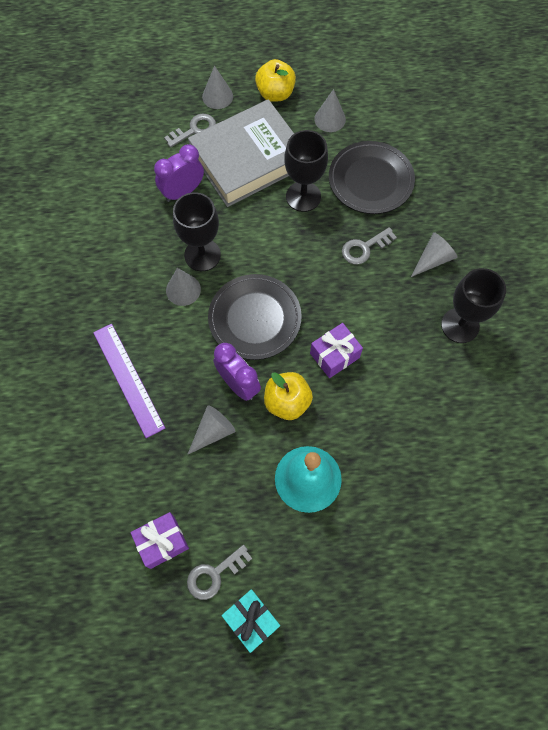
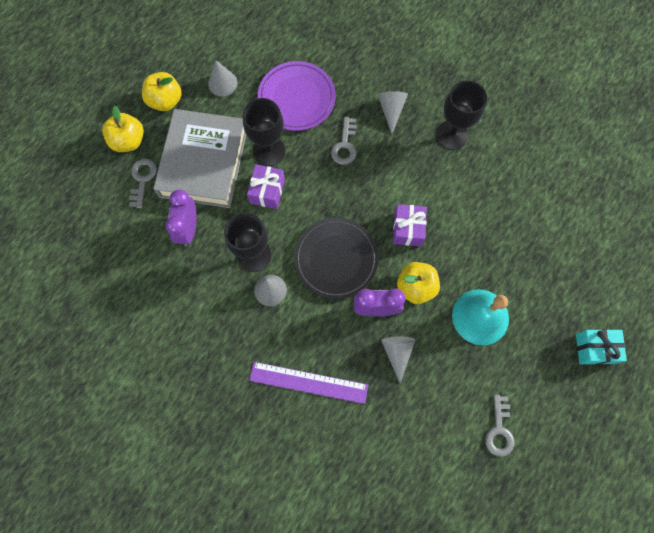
camera: 50 degrees left, 5 degrees up
purple gift [130,512,189,569] -> purple gift moved to [247,164,285,209]
grey cone [202,65,233,109] -> yellow apple [102,106,144,152]
turquoise gift [222,589,280,653] -> turquoise gift moved to [576,329,627,365]
black plate [329,141,415,214] -> purple plate [258,61,336,131]

